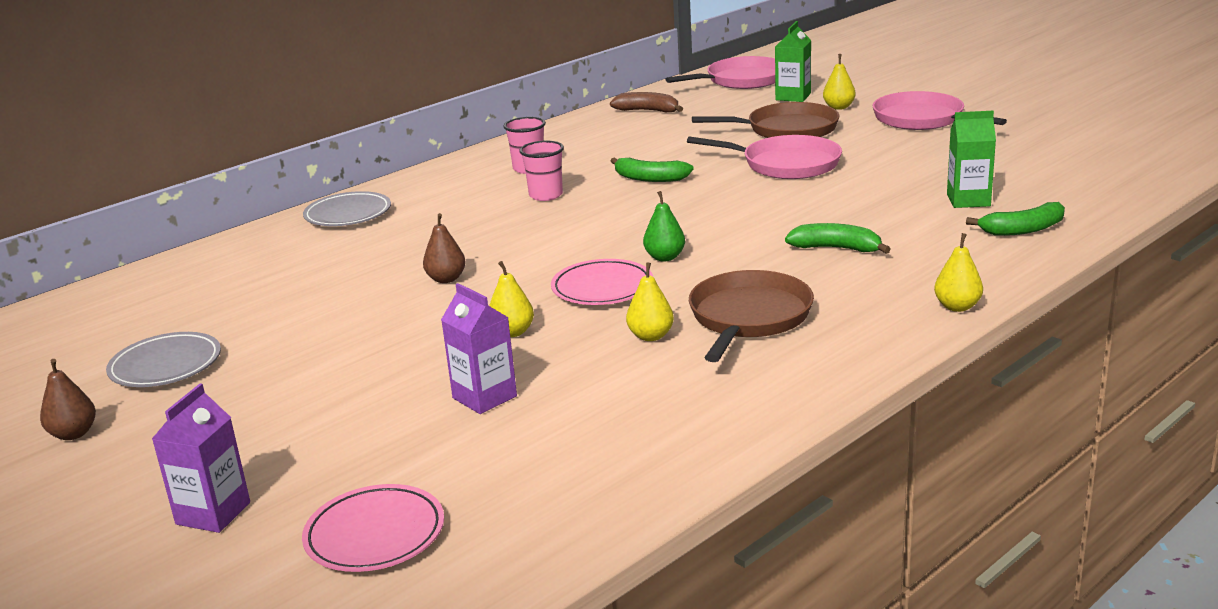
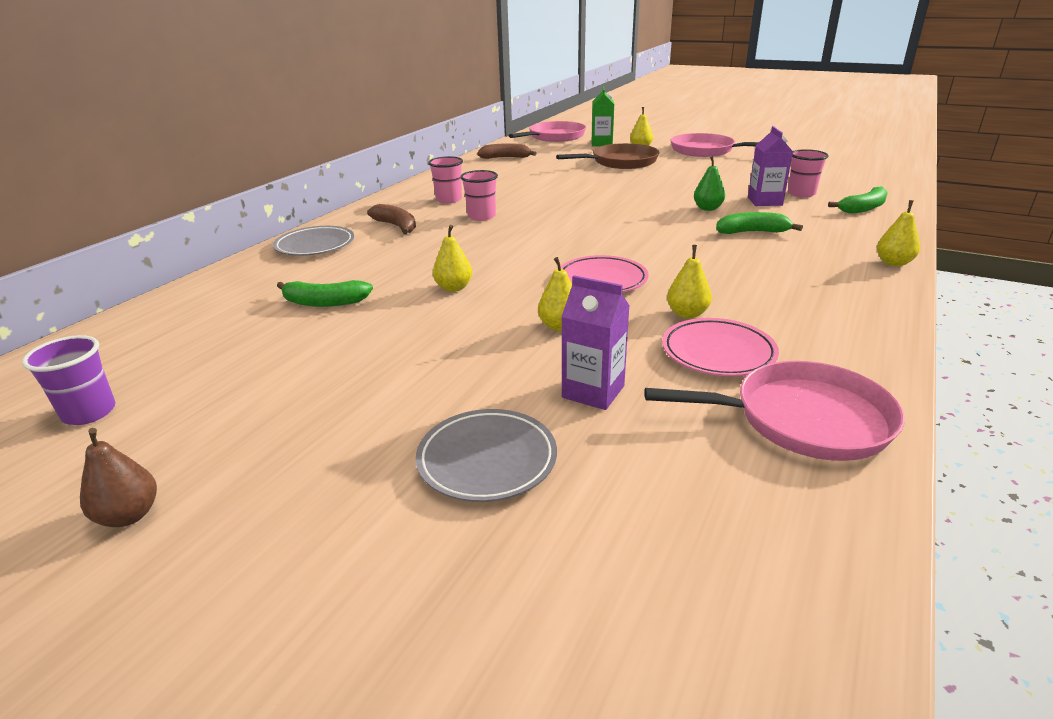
camera: 20 degrees left, 5 degrees up
grey plate [106,332,221,387] -> grey plate moved to [416,409,557,502]
purple carton [152,383,250,533] -> purple carton moved to [748,126,793,206]
pink plate [302,484,444,572] -> pink plate moved to [662,318,779,376]
brown pear [423,213,466,283] -> yellow pear [433,225,472,292]
green banana [611,157,694,182] -> green banana moved to [277,280,373,307]
green pear [643,191,685,261] -> green pear moved to [694,156,725,211]
pink pan [687,135,842,179] -> pink pan moved to [644,361,905,461]
brown pan [689,270,814,362] -> none
green carton [947,111,996,208] -> pink cup [788,149,829,198]
none -> purple cup [22,335,115,425]
none -> brown banana [367,204,416,234]

